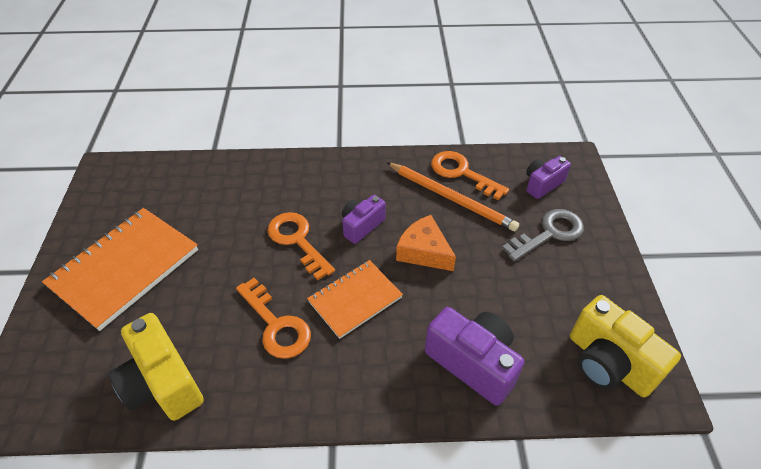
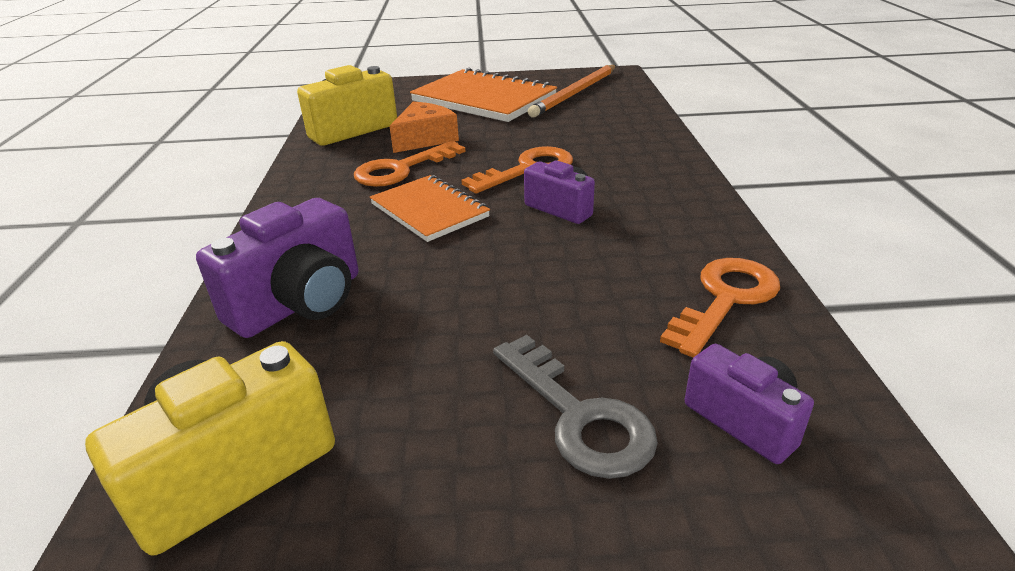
camera: 90 degrees right, 15 degrees down
orange pencil [386,162,519,231] -> orange pencil moved to [528,65,616,117]
orange cheese [396,215,456,271] -> orange cheese moved to [389,102,459,153]

